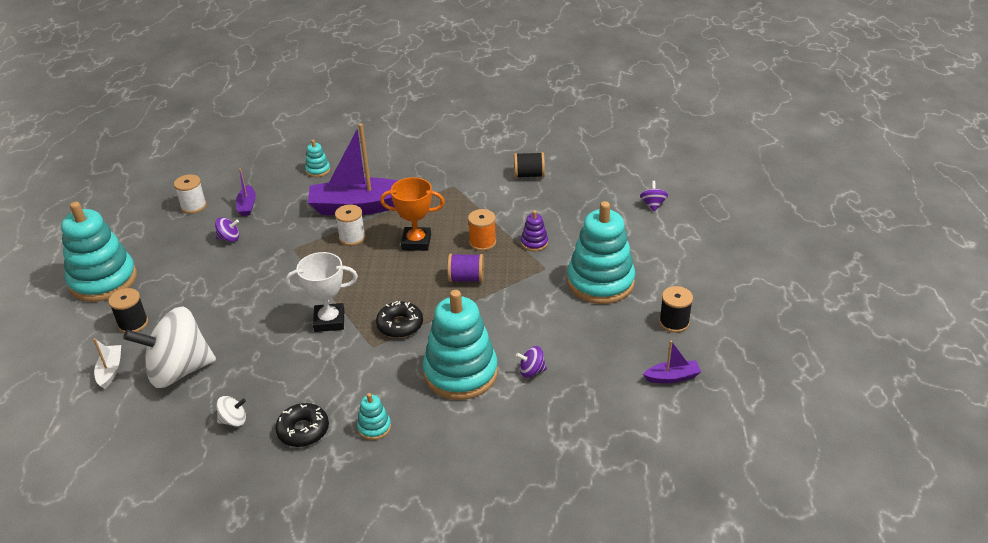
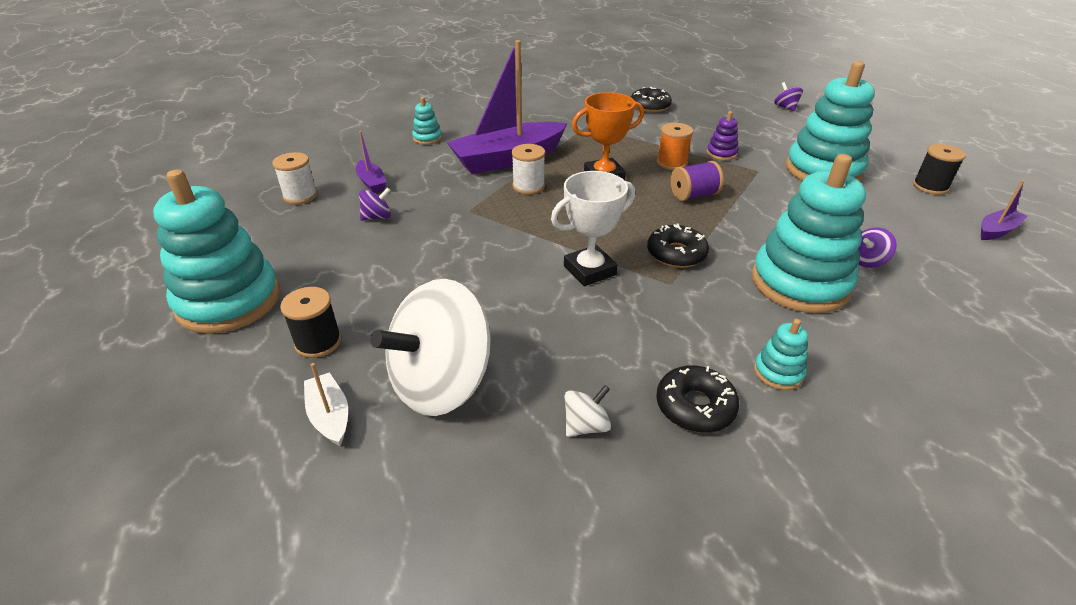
camera: 25 degrees left, 0 degrees up
black spool [514,152,545,178] -> black donut [631,87,672,112]

